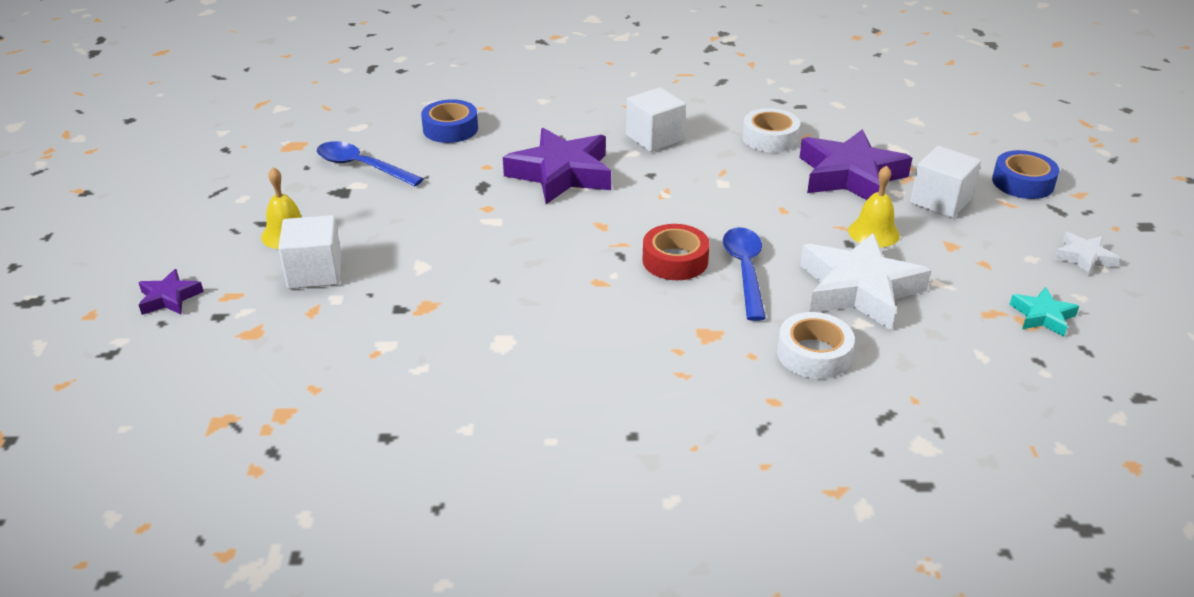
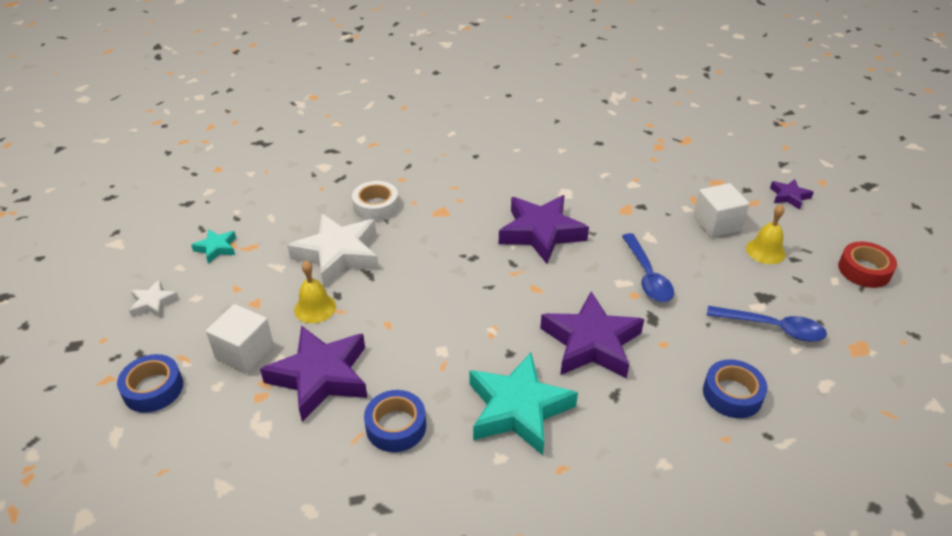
camera: 170 degrees right, 5 degrees up
white cube [626,87,686,152] -> turquoise star [469,353,578,455]
red tape [642,224,710,280] -> red tape moved to [838,241,897,288]
blue spoon [723,227,766,321] -> blue spoon moved to [622,233,674,302]
white tape [742,108,800,153] -> blue tape [364,390,426,452]
none -> purple star [499,195,589,264]

